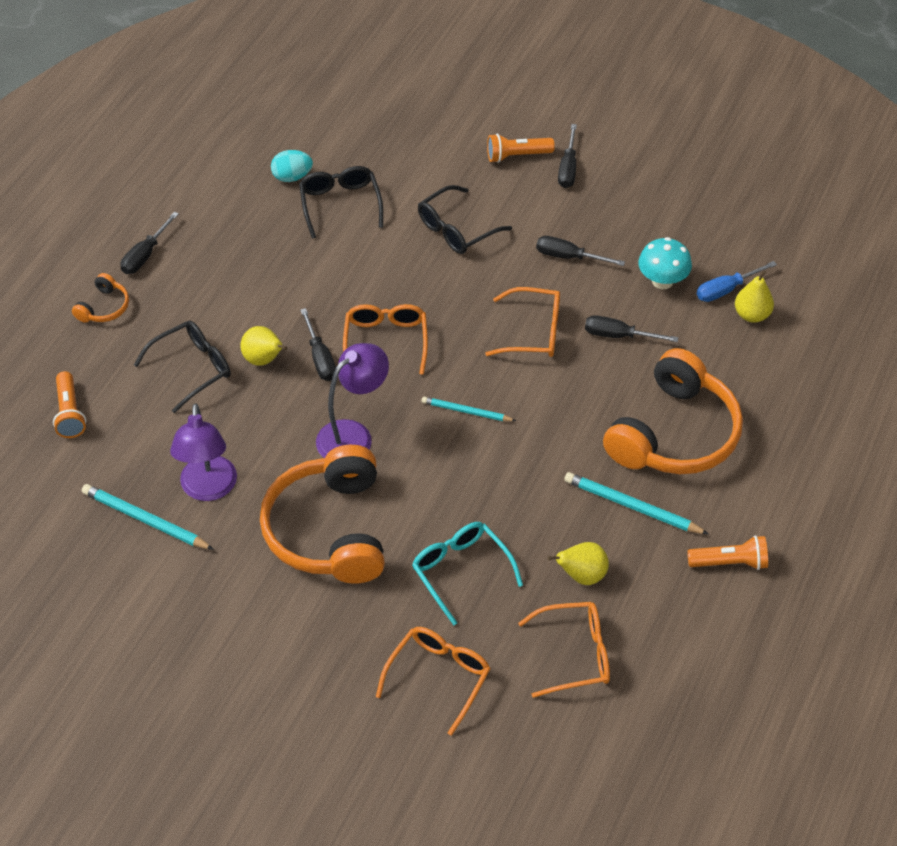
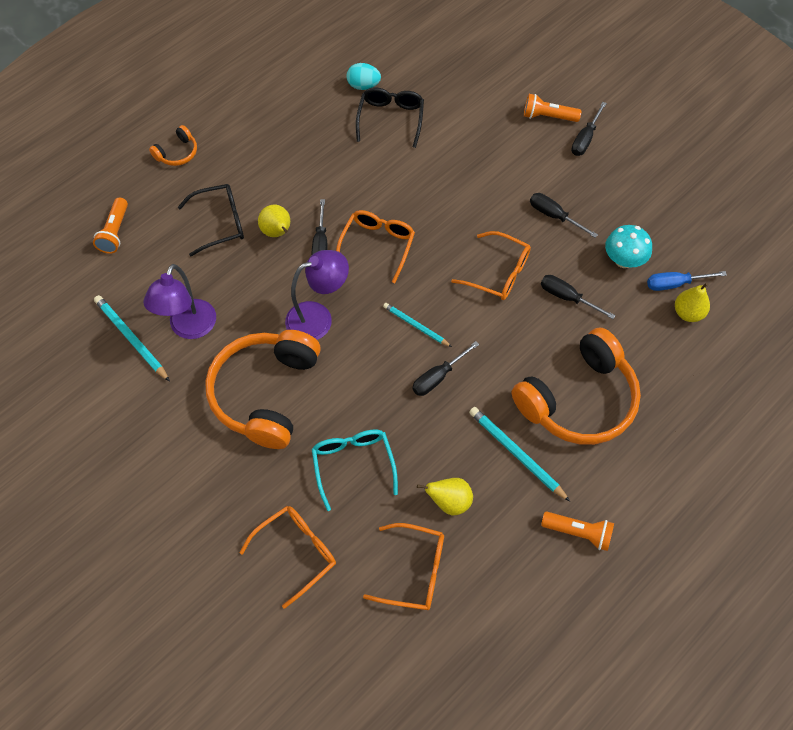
camera: 20 degrees right, 10 degrees up
black screwdriver [121,212,179,274] -> black screwdriver moved to [412,341,479,396]
black glasses [418,185,512,254] -> none

